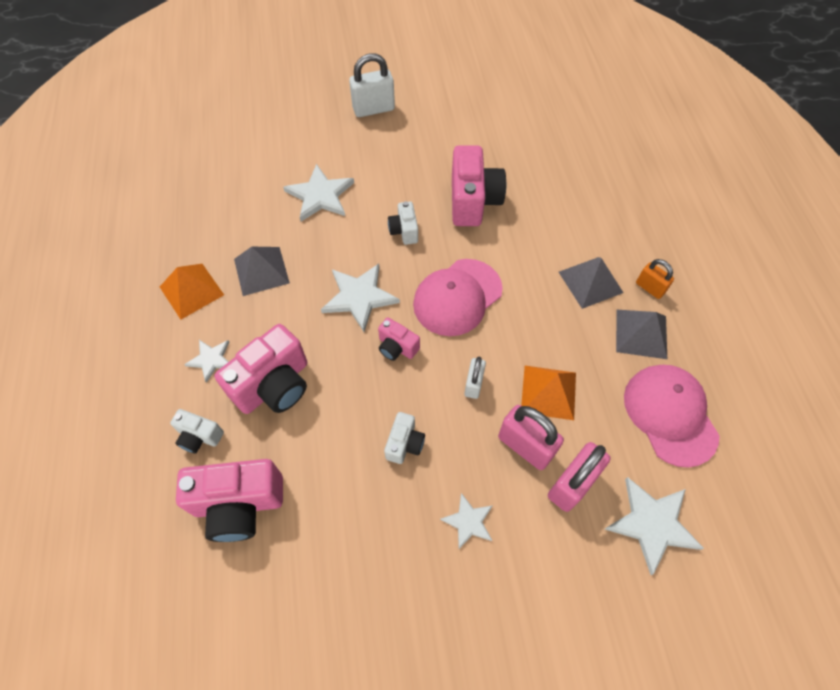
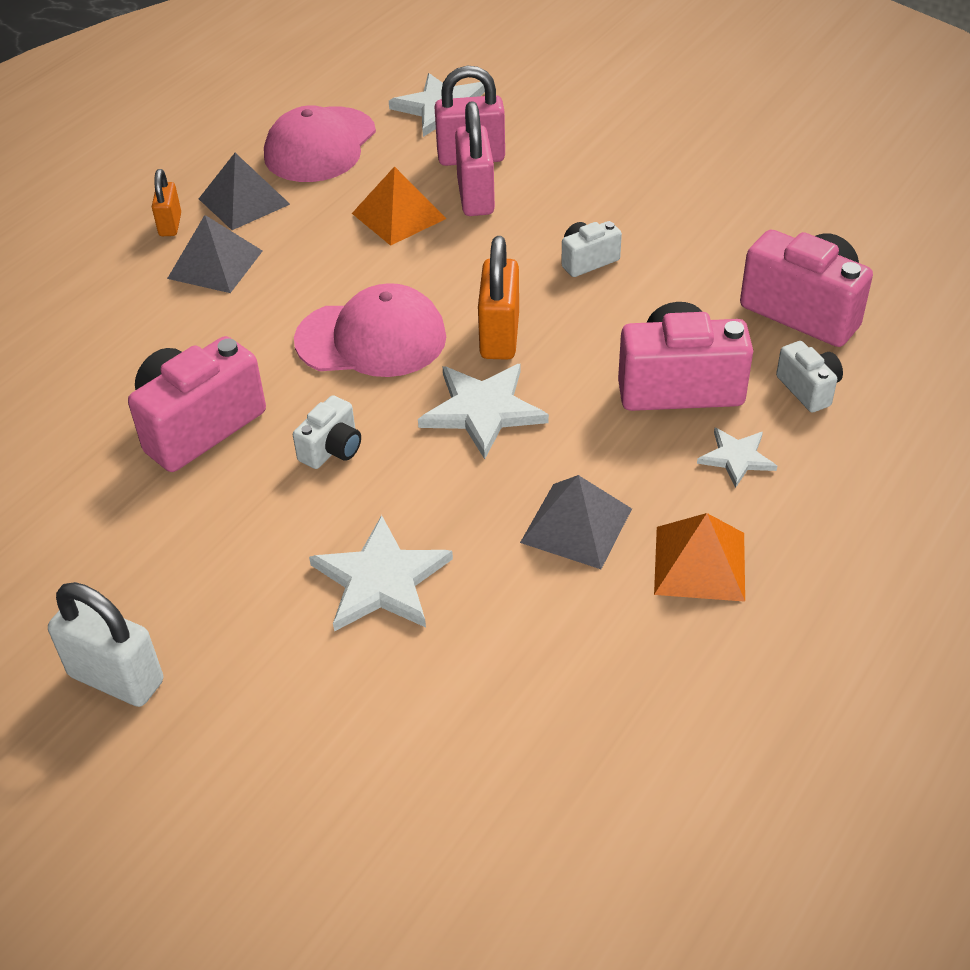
camera: 135 degrees left, 15 degrees down
pink camera [378,317,420,361] -> orange padlock [478,236,519,360]
white star [440,493,493,549] -> none
white padlock [464,357,486,399] -> none

